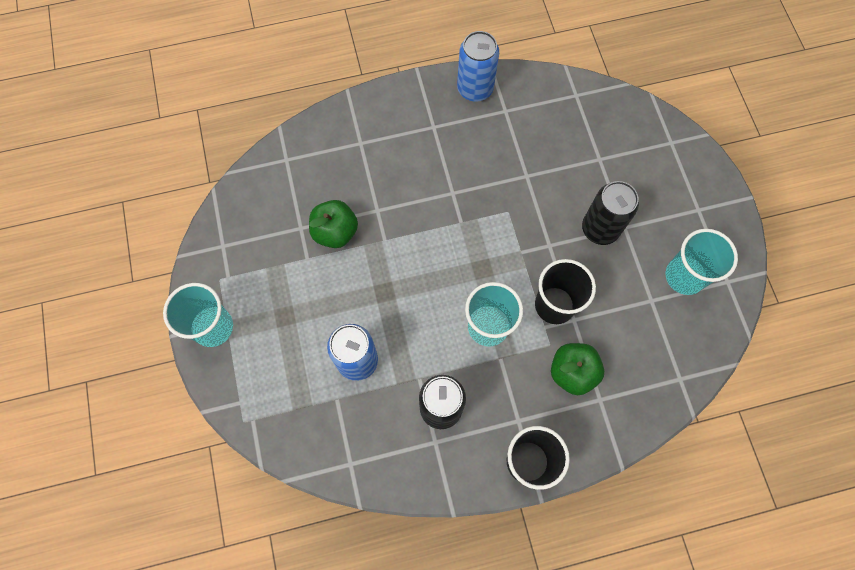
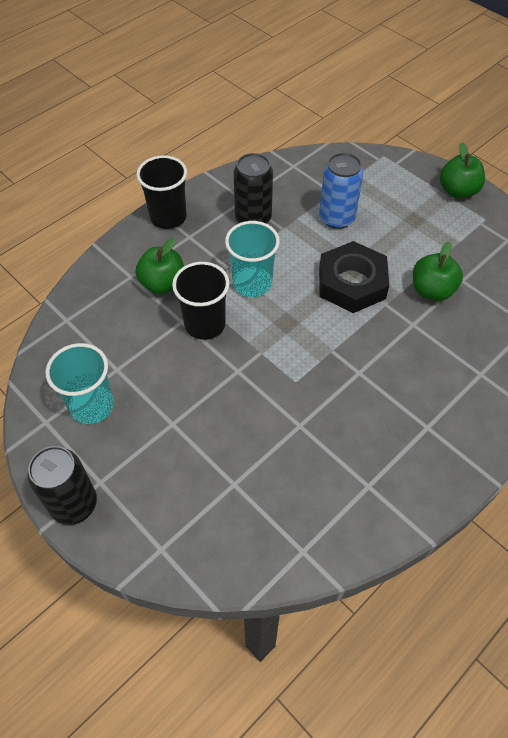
camera: 150 degrees right, 15 degrees down
turquoise cup [163,283,233,347] -> green apple [440,143,485,199]
blue can [457,31,499,101] -> none
black can [582,181,639,245] -> black can moved to [27,446,97,525]
none -> black nut [319,241,389,313]

